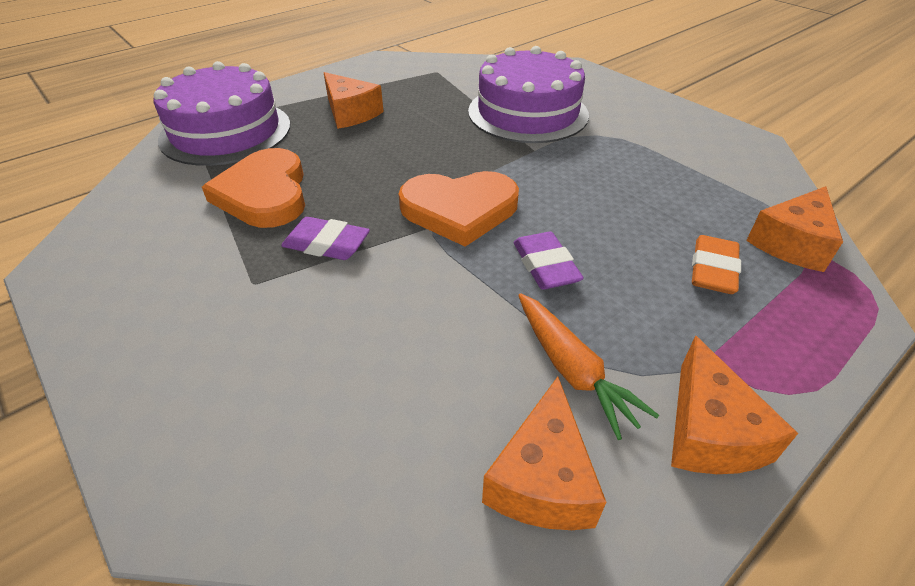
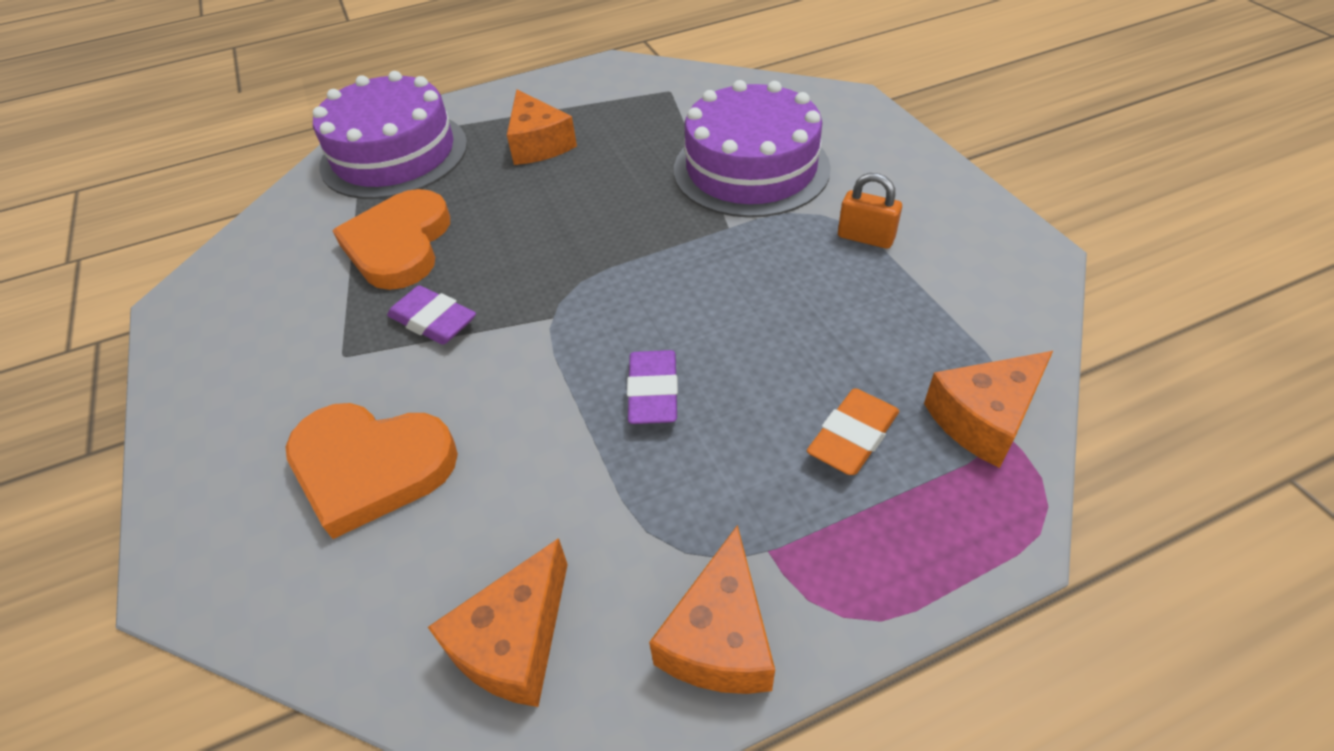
camera: 20 degrees right, 5 degrees up
orange heart [399,171,519,247] -> orange heart moved to [286,403,458,539]
orange carrot [518,293,659,440] -> none
none -> orange padlock [838,173,902,249]

